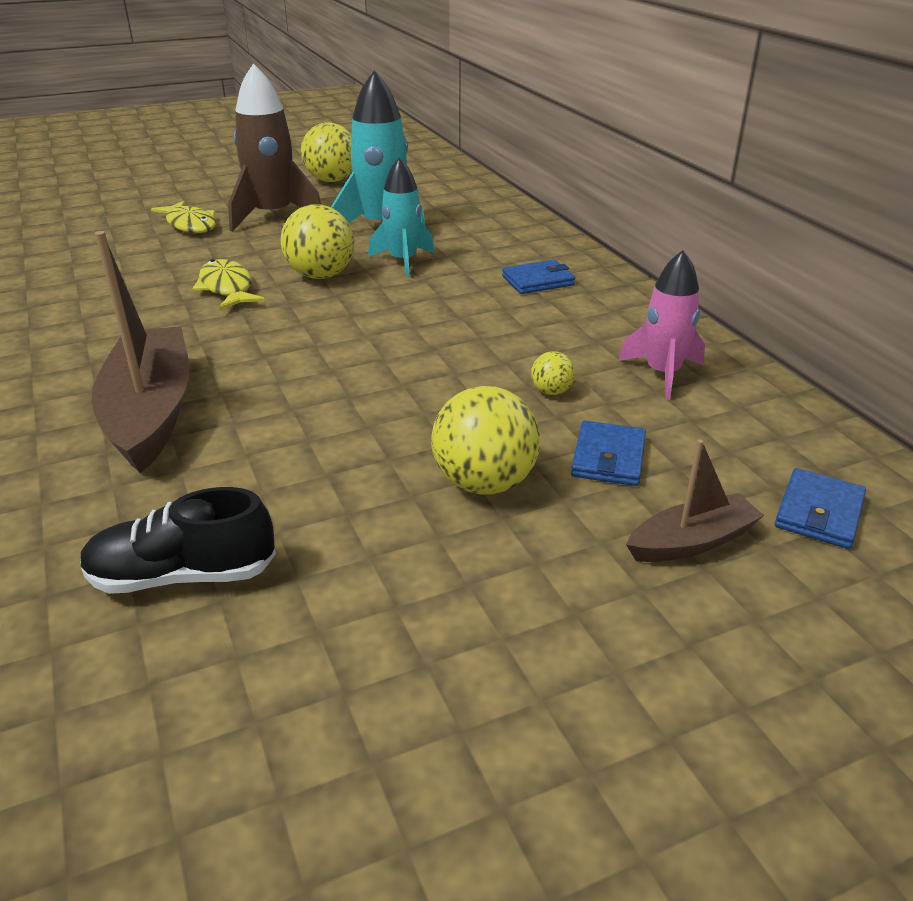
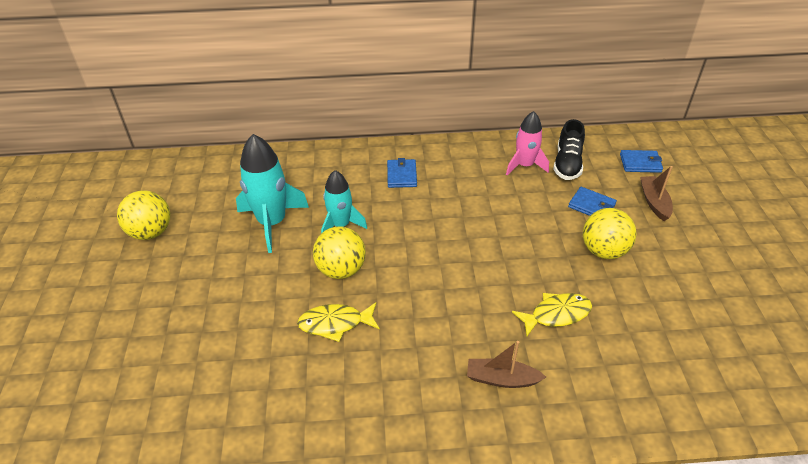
camera: 70 degrees left, 10 degrees up
black shoe [80,487,276,594] -> black shoe moved to [553,119,585,180]
brown boat [91,231,189,473] -> brown boat [467,341,546,388], size x0.53
yellow fish [151,201,216,233] -> yellow fish moved to [512,293,592,336]
brown rocket [228,63,321,232] -> none
yellow ball [531,351,575,395] -> none
blue wallet [775,468,866,549] -> blue wallet turned 45 degrees counterclockwise [620,150,663,173]

